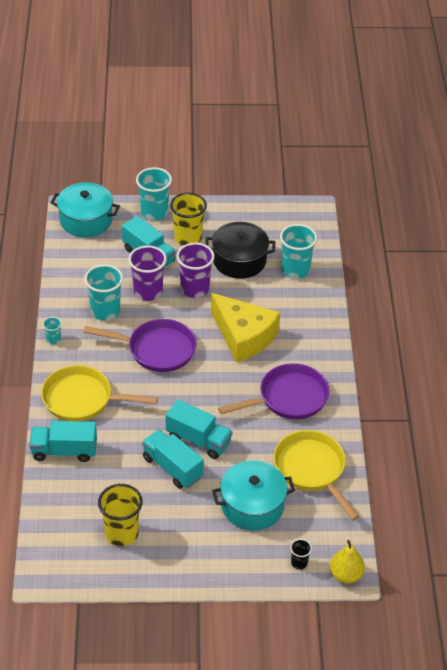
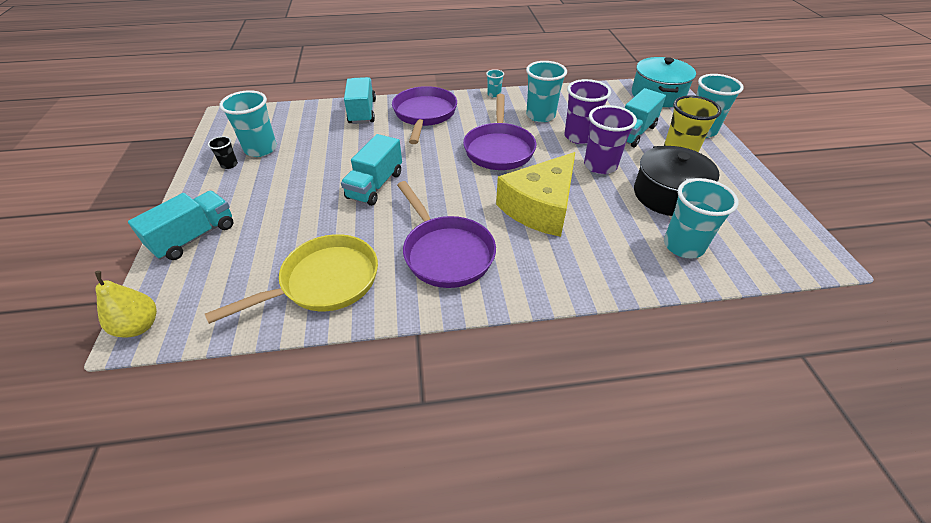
camera: 85 degrees right, 0 degrees up
yellow pan [41,365,158,421] -> purple pan [392,86,457,144]
yellow cup [98,484,143,546] -> turquoise cup [220,90,277,157]
turquoise truck [142,429,204,489] -> turquoise truck moved to [128,191,234,260]
turquoise pot [212,460,295,531] -> none
black cup [290,539,312,569] -> black cup moved to [208,136,238,169]

